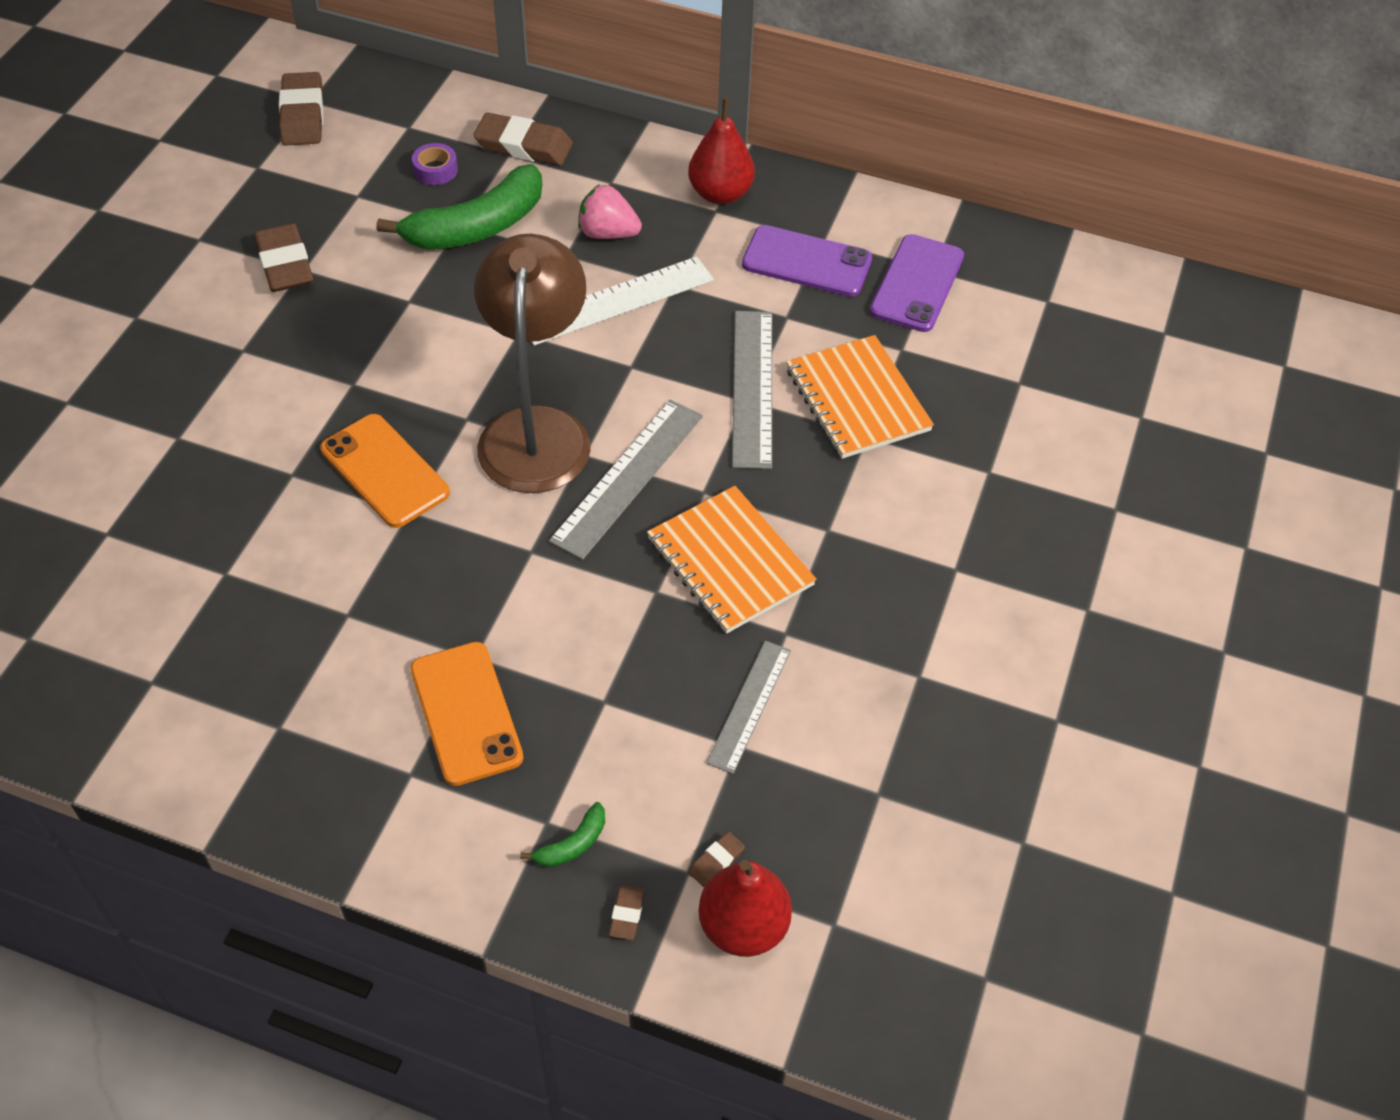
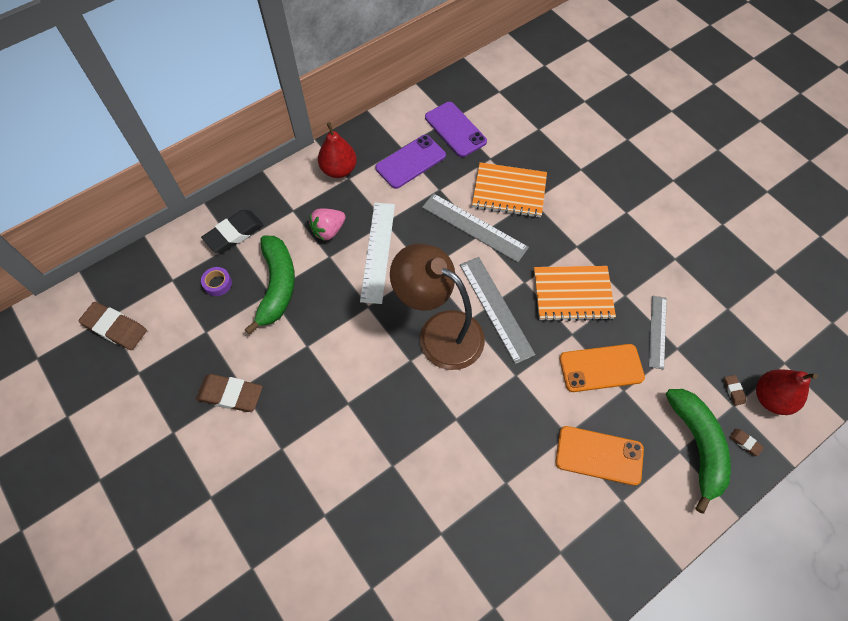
camera: 55 degrees left, 10 degrees up
orange phone [320,414,450,528] -> orange phone moved to [559,344,645,392]
brown eraser [474,112,573,166] -> black eraser [201,210,264,253]
green banana [520,802,605,867] -> green banana [666,389,731,514], size x2.38
grey ruler [706,641,791,774] -> grey ruler turned 45 degrees clockwise [649,296,667,370]

